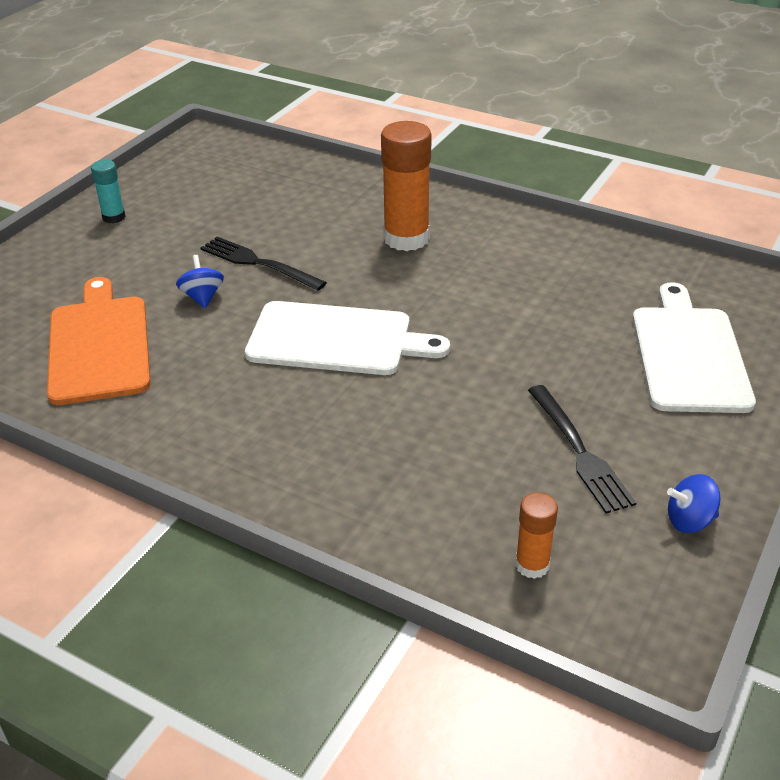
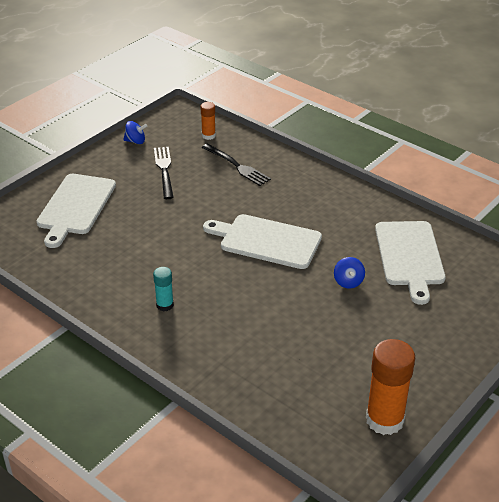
camera: 170 degrees left, 0 degrees up
orange cutting board [47,277,151,405] -> white cutting board [375,221,446,305]
turquoise glue stick [91,160,126,223] -> turquoise glue stick moved to [153,267,174,311]
black fork [200,237,327,291] -> black fork moved to [201,144,271,186]
orange glue stick [381,121,432,251] -> orange glue stick moved to [366,339,415,435]

